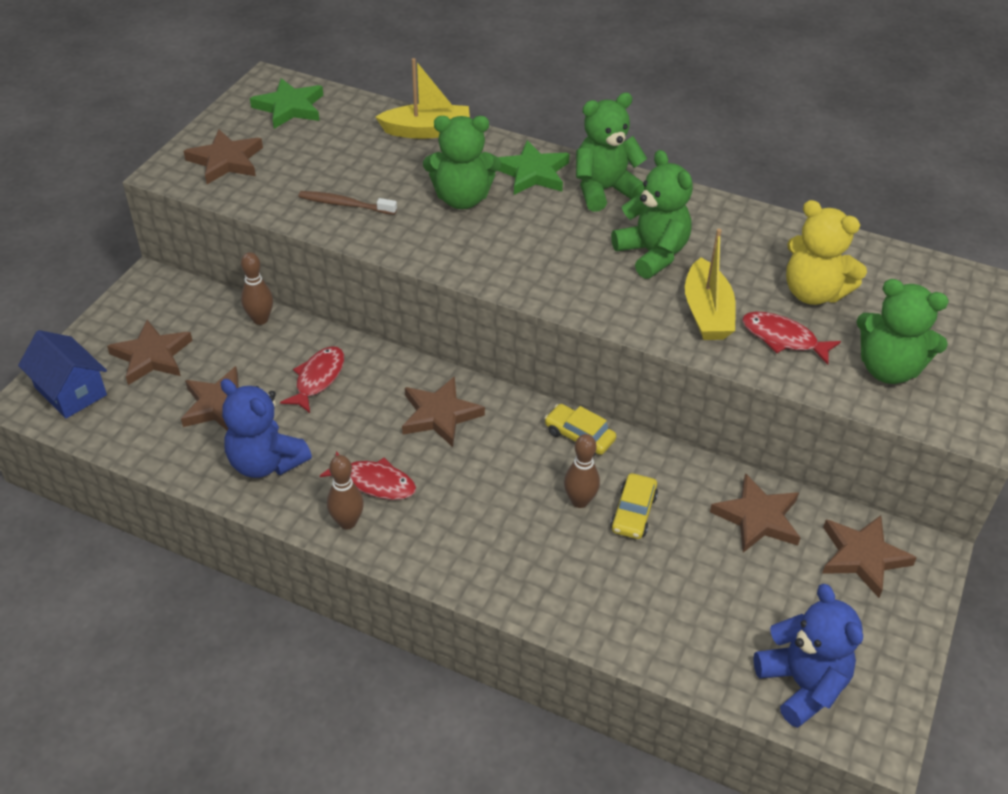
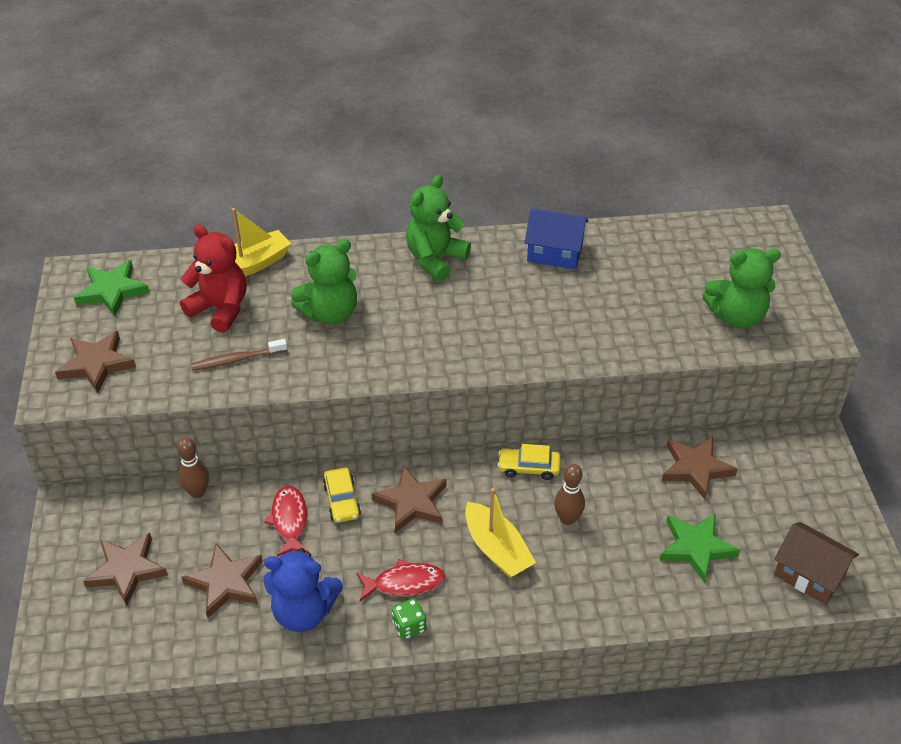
camera: 30 degrees left, 0 degrees up
blue house [18,330,107,419] -> blue house moved to [524,208,589,269]
brown bowling pin [327,455,364,529] -> green dice [392,598,426,639]
green star [498,140,570,195] -> green star moved to [659,513,740,583]
yellow car [610,473,658,539] -> yellow car moved to [323,467,361,523]
green teddy bear [611,150,693,279] -> none
yellow boat [685,229,736,340] -> yellow boat moved to [465,488,536,578]
red fish [742,312,841,365] -> none
blue teddy bear [753,584,863,728] -> brown house [774,522,859,605]
yellow teddy bear [786,200,867,305] -> none
brown star [822,515,917,598] -> none
none -> red teddy bear [180,225,246,333]

